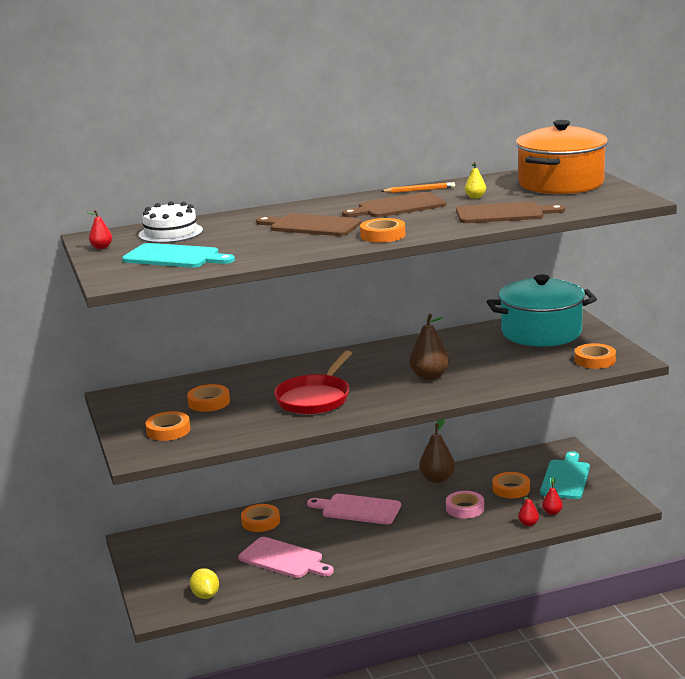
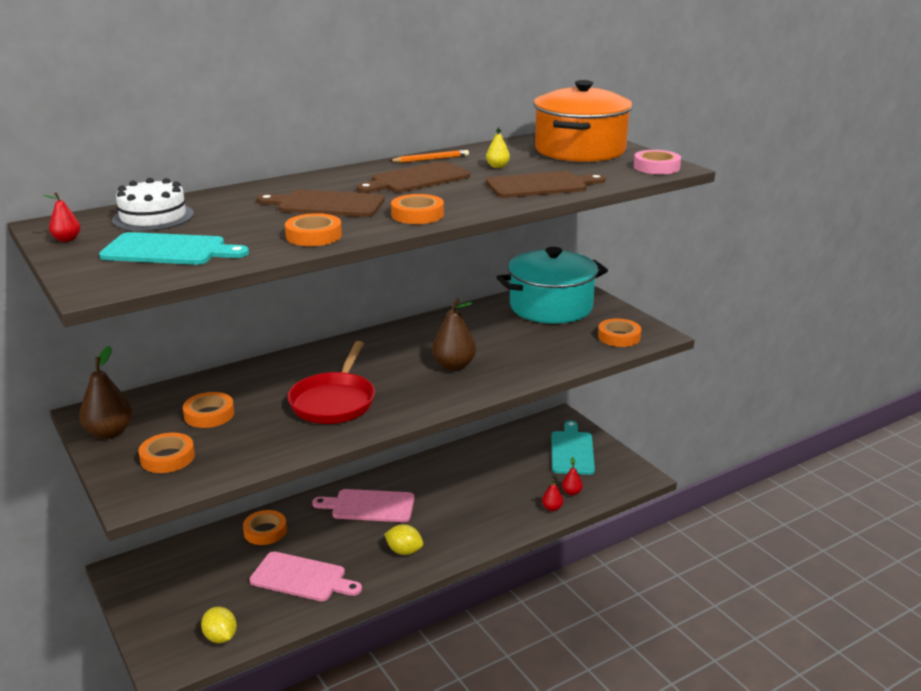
camera: 15 degrees left, 5 degrees up
brown pear [419,419,455,483] -> brown pear moved to [79,346,132,439]
pink tape [446,491,484,518] -> pink tape moved to [634,150,681,174]
orange tape [492,472,530,498] -> orange tape moved to [285,213,342,246]
none -> yellow lemon [384,524,423,555]

